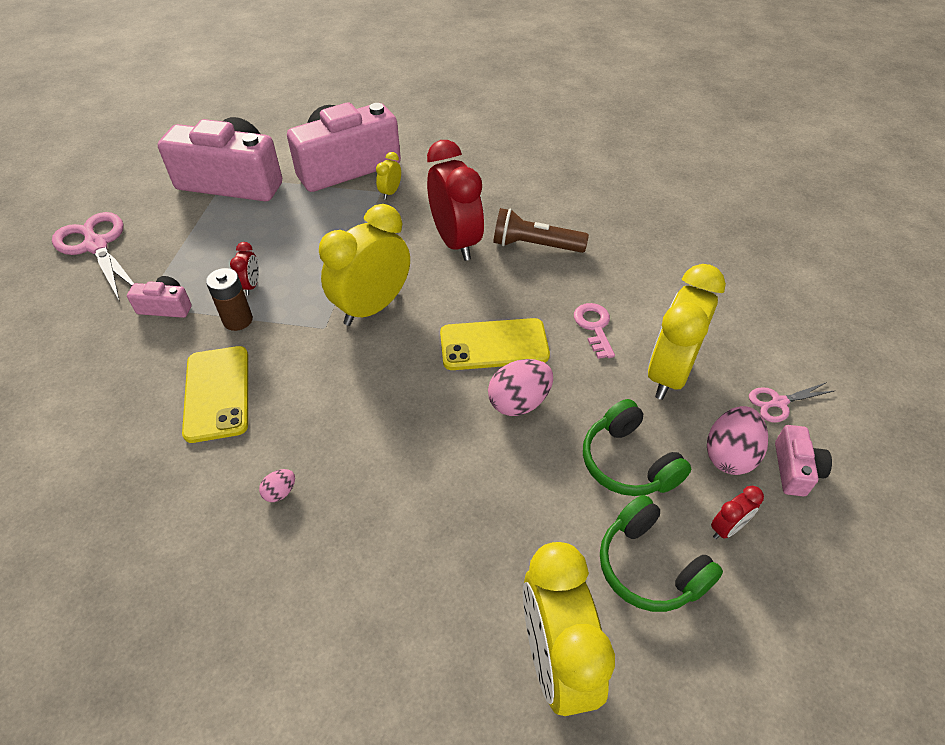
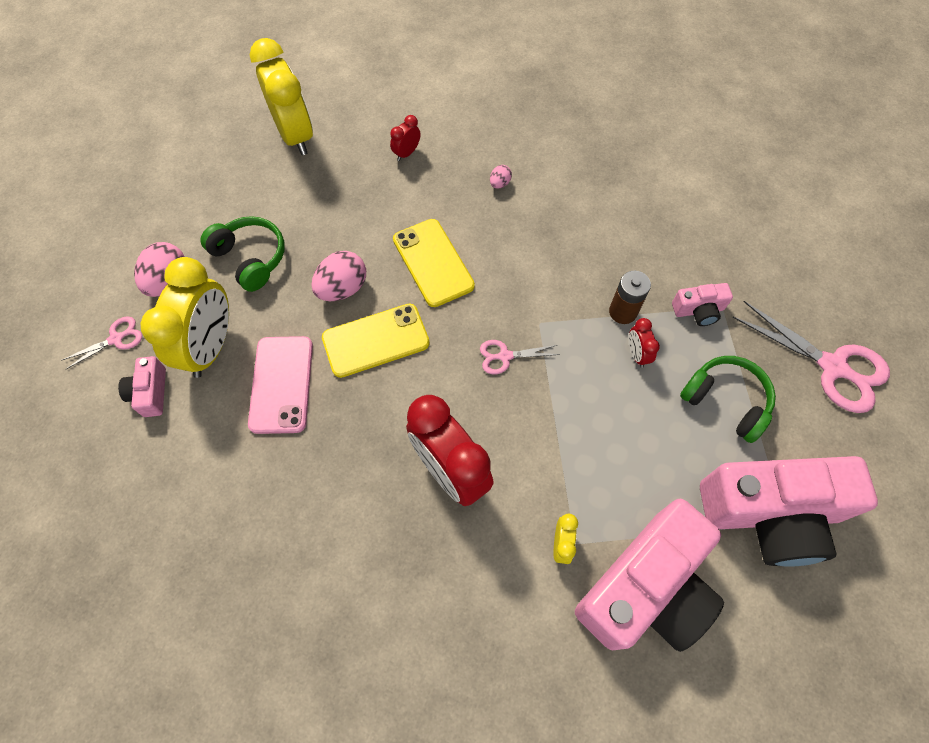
camera: 165 degrees right, 15 degrees up
yellow phone [182,346,248,443] -> yellow phone moved to [393,219,475,307]
yellow clock [319,204,410,326] -> pink scissors [480,340,560,374]
brown flashlight [493,208,589,253] -> none
pink key [574,303,615,359] -> pink phone [248,336,313,434]
green headphones [600,495,723,612] -> green headphones moved to [680,356,776,443]
red clock [711,486,764,539] -> red clock moved to [390,115,421,161]
pink camera [775,425,832,497] -> pink camera moved to [118,356,166,417]

